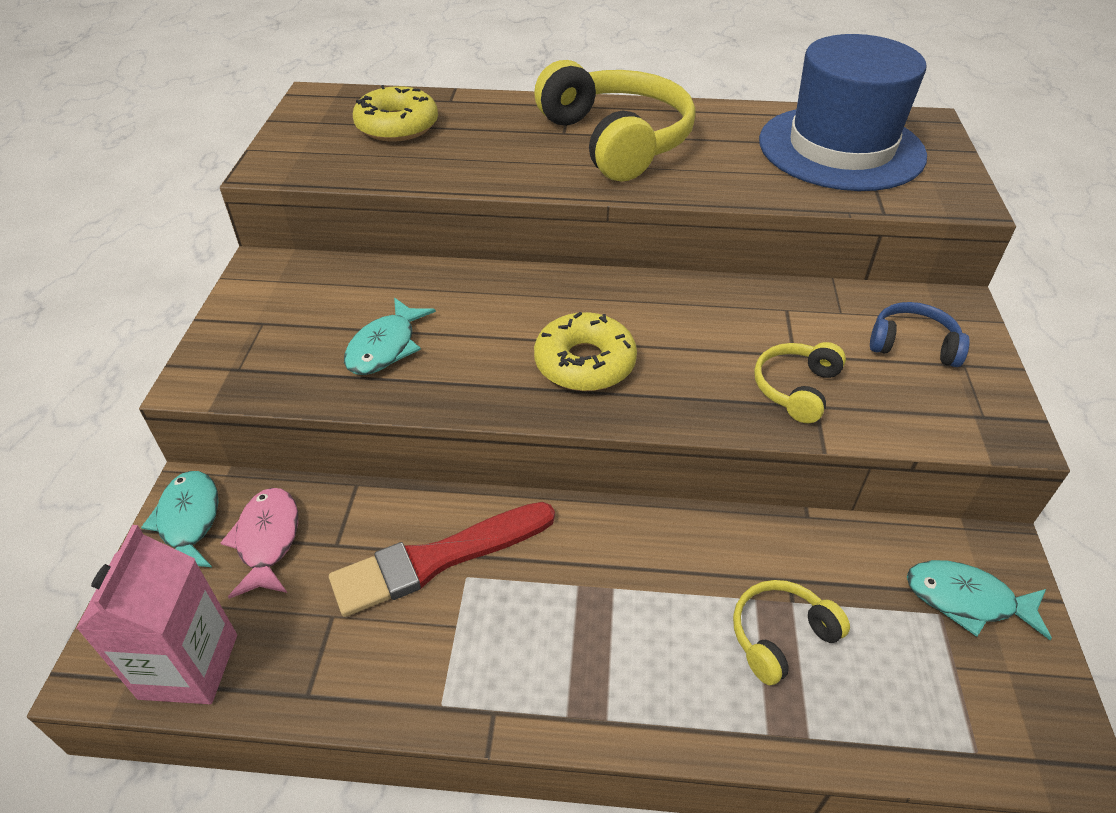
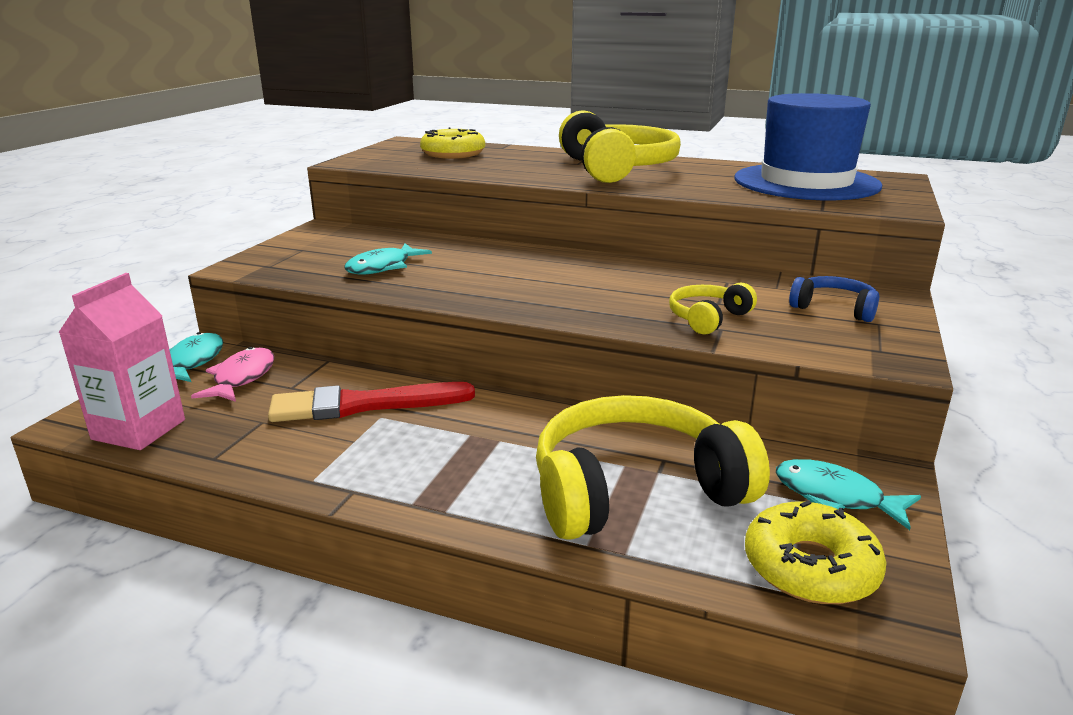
camera: 15 degrees right, 20 degrees down
yellow donut [534,312,637,391] -> yellow donut moved to [745,500,886,604]
yellow headphones [733,580,850,685] -> yellow headphones [536,395,770,540], size x2.08

